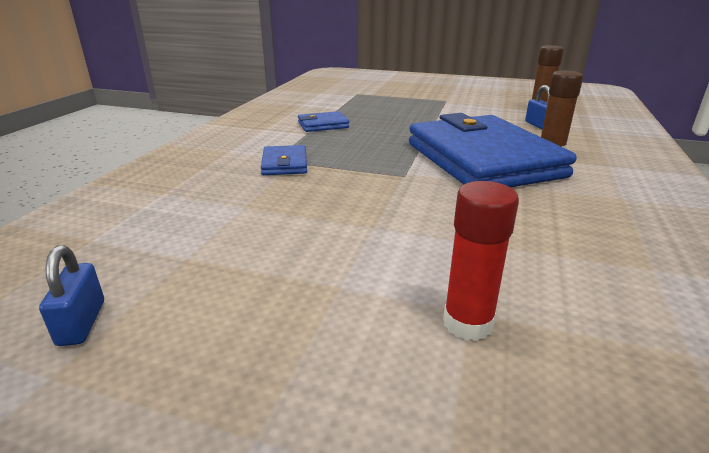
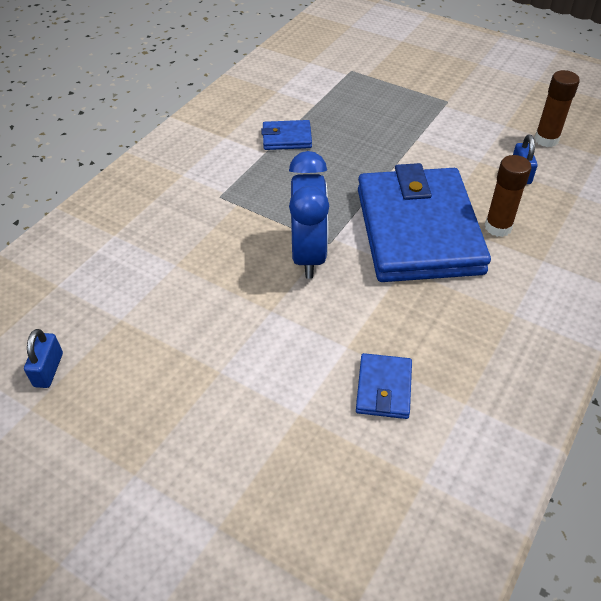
camera: 15 degrees right, 20 degrees up
blue wallet [261,145,307,175] -> blue wallet moved to [356,353,412,419]
red glue stick [443,181,519,341] -> none
none -> blue clock [289,151,329,279]

